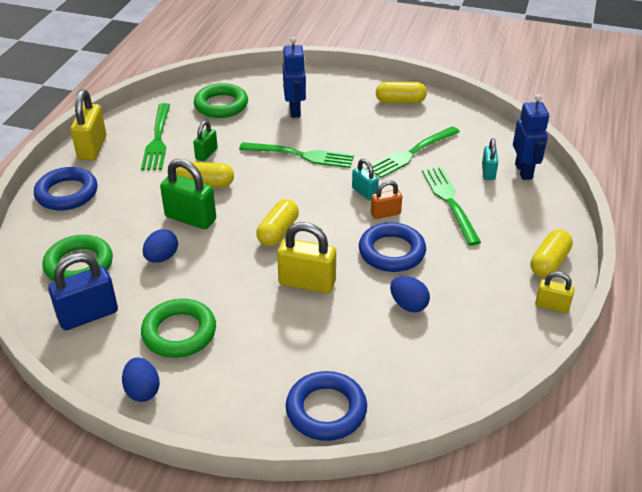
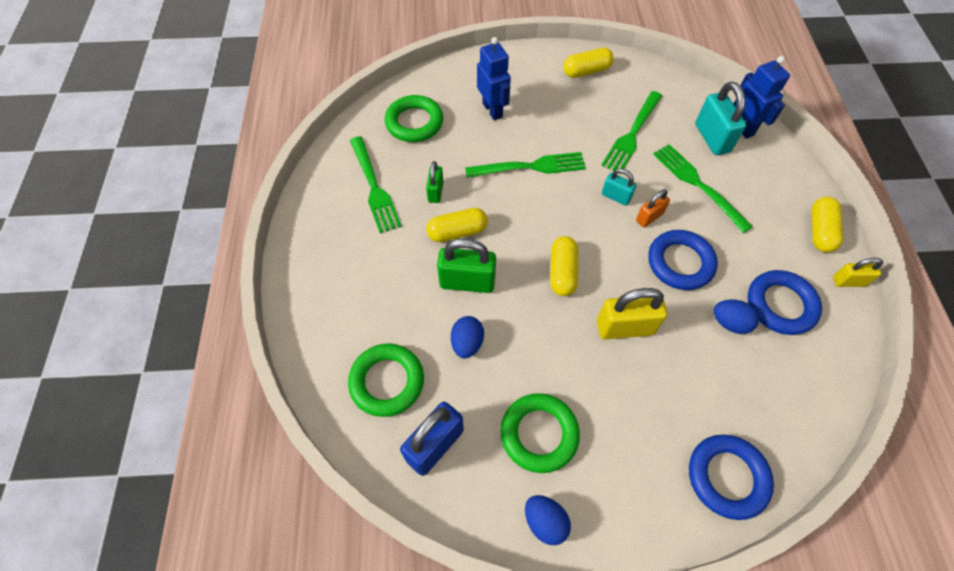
camera: 20 degrees left, 20 degrees up
blue ring [34,167,97,210] -> blue ring moved to [748,270,822,335]
yellow padlock [71,89,106,160] -> none
turquoise padlock [482,138,498,180] -> turquoise padlock [695,81,746,155], size x1.72

